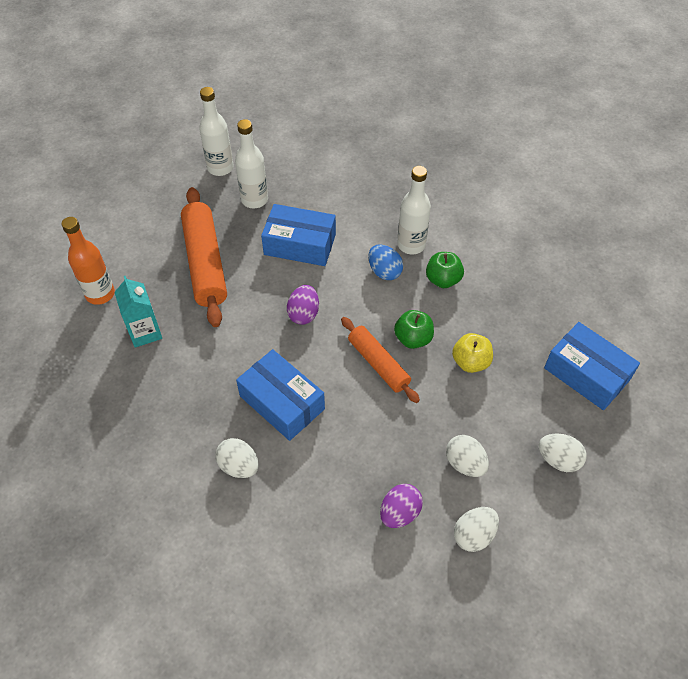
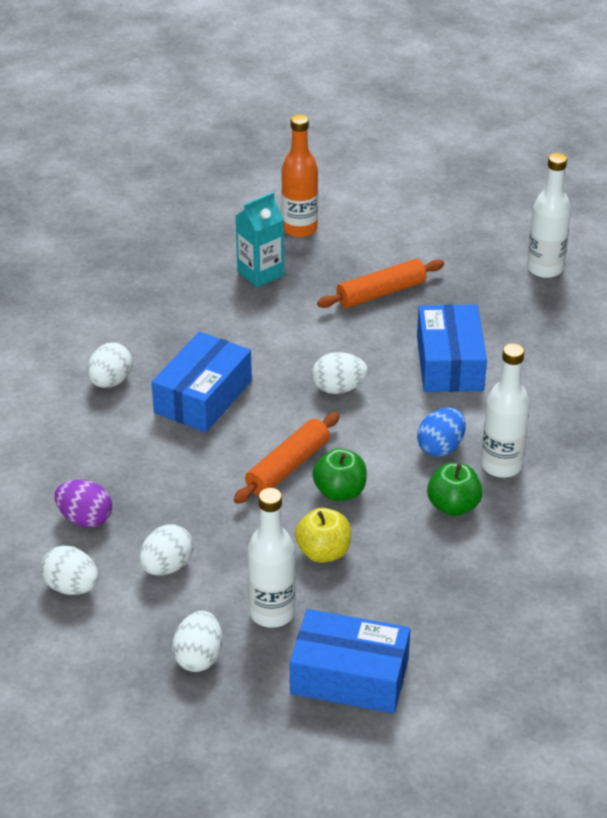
camera: 75 degrees right, 15 degrees down
orange rolling pin [181,187,227,327] -> orange rolling pin [317,259,444,308], size x0.62
white bottle [235,119,268,208] -> white bottle moved to [247,488,295,628]
purple egg [287,285,319,325] -> white egg [312,352,368,394]
blue box [544,322,640,410] -> blue box turned 75 degrees clockwise [290,609,410,714]

